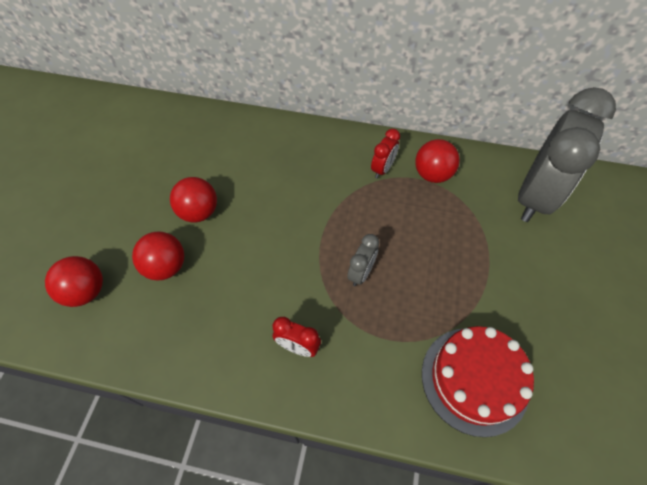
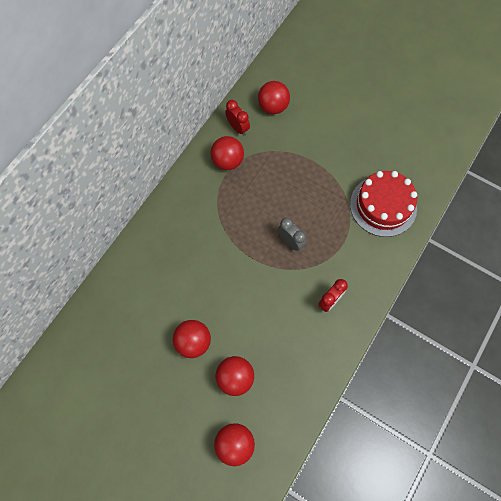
camera: 70 degrees left, 10 degrees up
red clock [371,129,400,179] -> red clock moved to [225,100,250,136]
grey clock [518,87,616,222] -> red ball [258,81,290,114]

